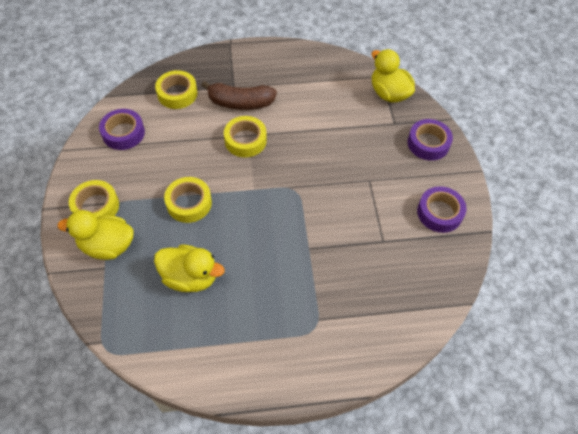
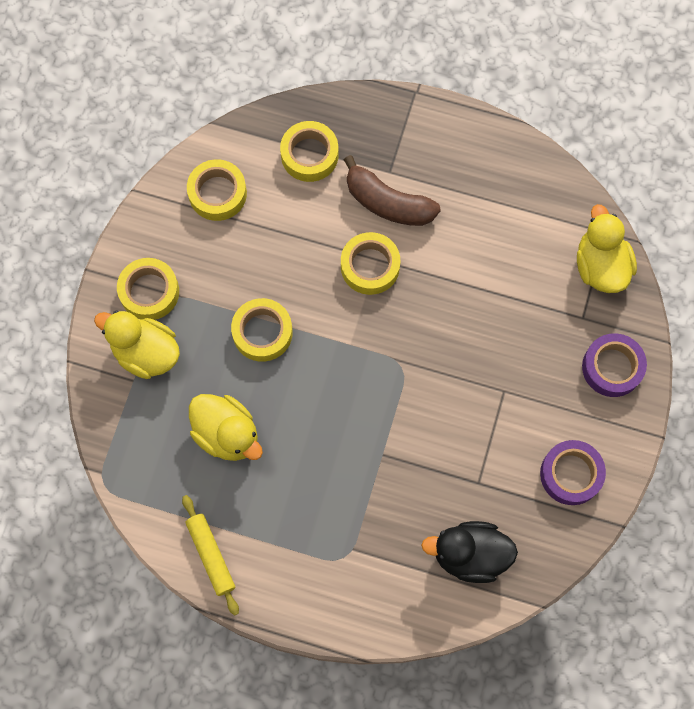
camera: 25 degrees right, 15 degrees up
purple tape [99,109,145,150] -> yellow tape [187,159,247,221]
none -> yellow rolling pin [182,495,239,616]
none -> black duck [421,521,518,583]

